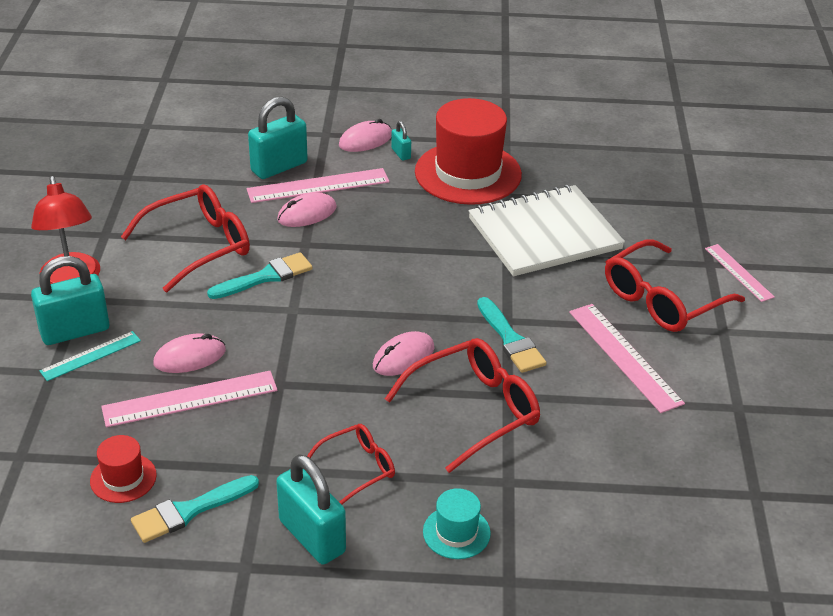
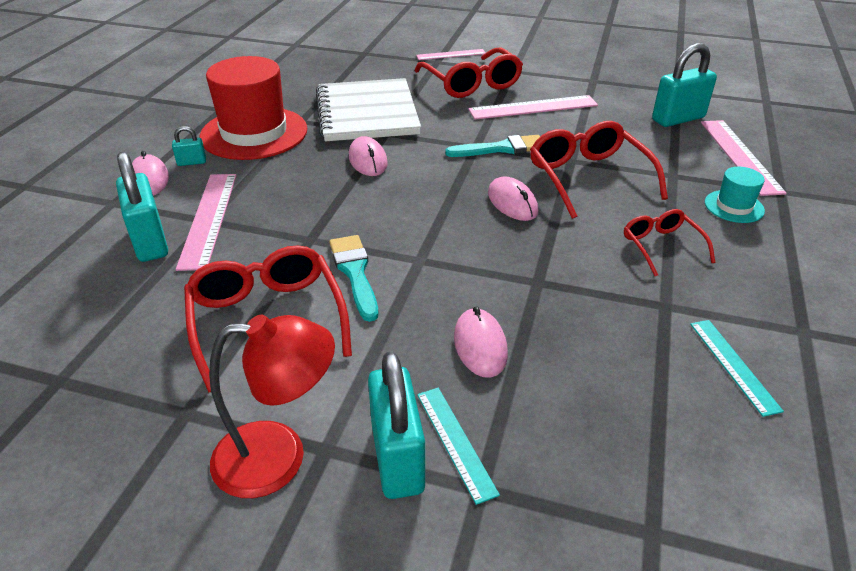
camera: 75 degrees left, 0 degrees up
red hat [90,435,157,503] -> none
pink ruler [101,371,278,427] -> pink ruler moved to [701,120,787,196]
turquoise brush [131,475,259,543] -> turquoise ruler [690,320,784,417]
turquoise padlock [276,454,346,565] -> turquoise padlock moved to [652,43,717,127]
pink mouse [277,192,337,227] -> pink mouse moved to [349,136,388,176]

